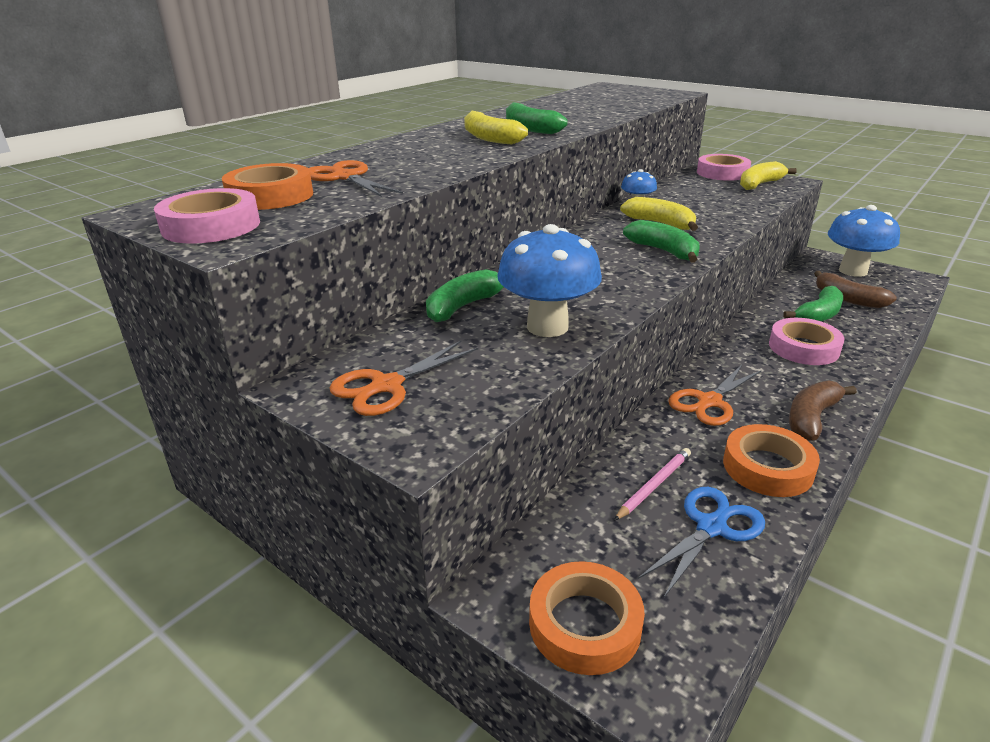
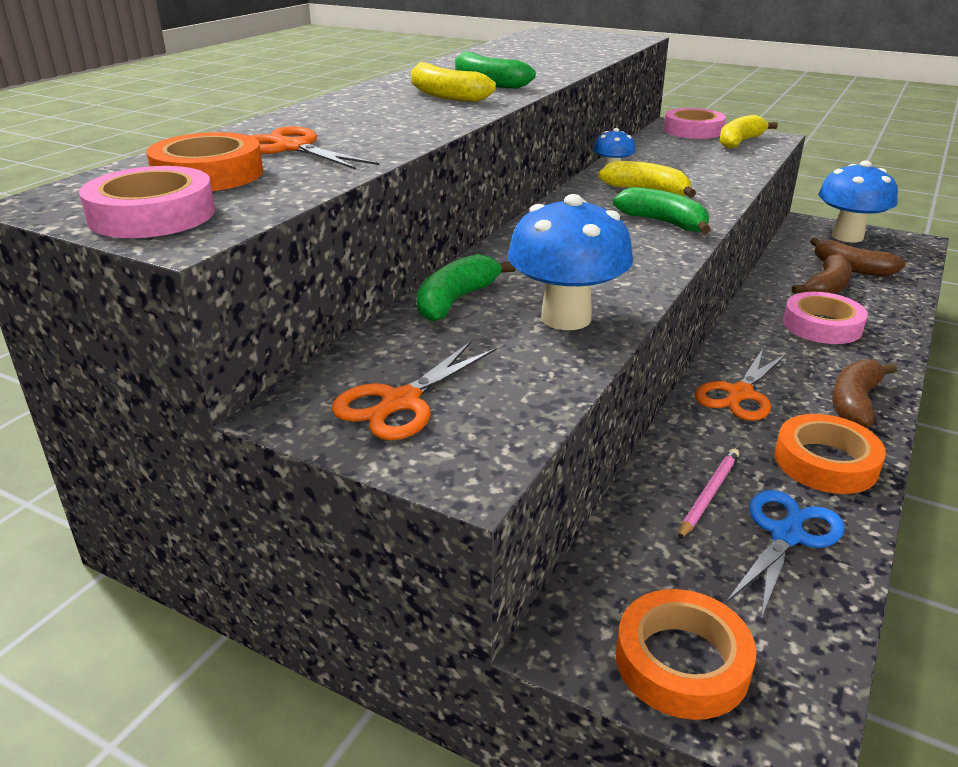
camera: 10 degrees left, 0 degrees up
green banana [783,286,843,321] -> brown banana [792,254,852,294]

